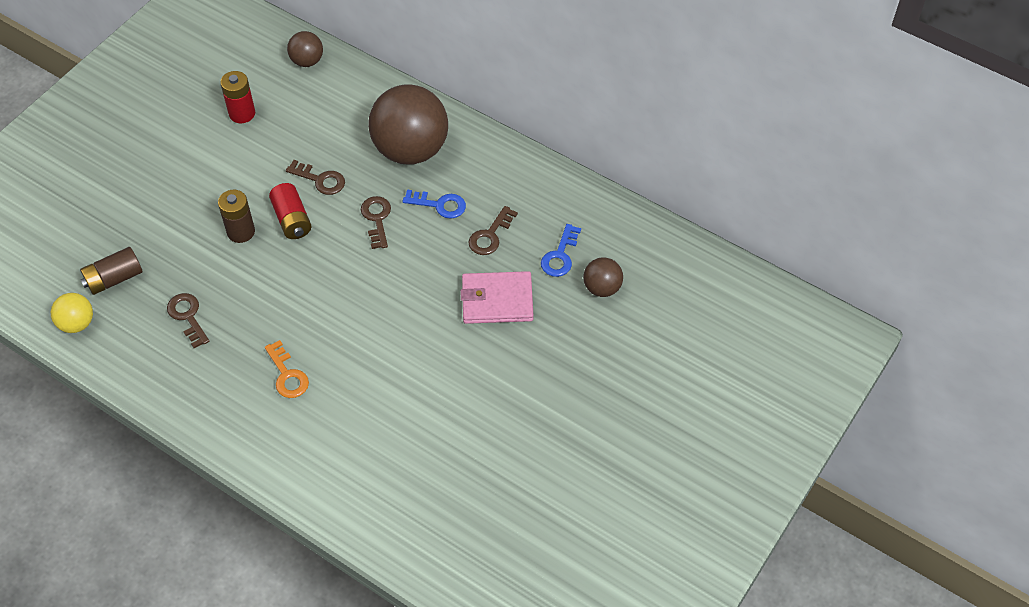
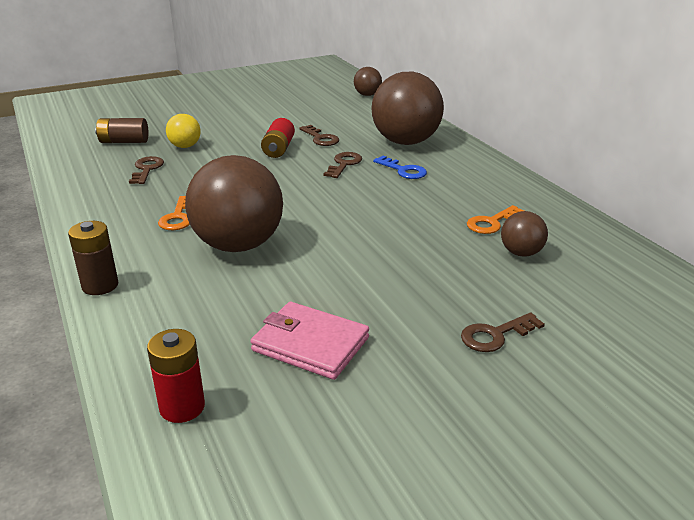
camera: 30 degrees right, 25 degrees down
yellow ball [51,293,93,333] -> yellow ball moved to [166,114,201,148]
brown battery [218,190,255,243] -> brown battery moved to [68,221,119,295]
red battery [220,71,255,123] -> red battery moved to [147,329,205,423]
pink wallet [461,271,534,324] -> pink wallet moved to [251,302,369,380]
brown key [468,206,518,255] -> brown key moved to [461,312,545,352]
blue key [541,224,581,277] -> orange key [467,205,524,234]
none -> brown ball [185,155,283,252]

